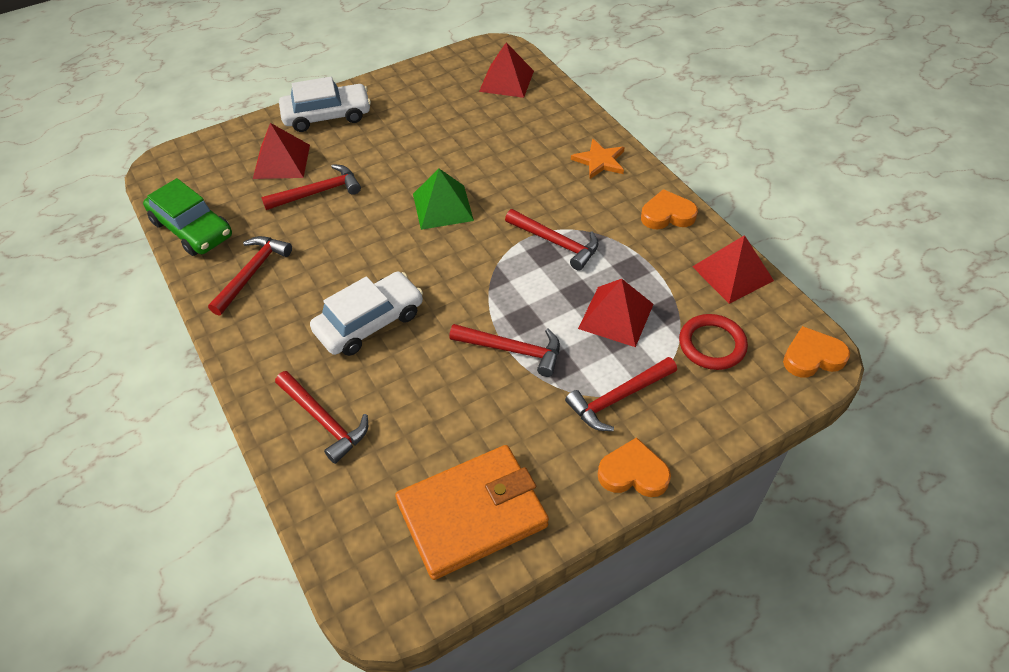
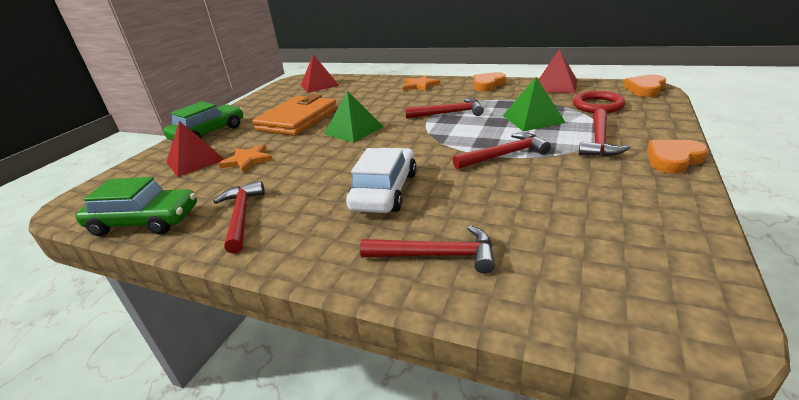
camera: 35 degrees left, 20 degrees down
red hammer [261,164,361,210] -> orange star [218,144,273,173]
white car [279,77,371,132] -> green car [163,101,243,141]
orange wallet [395,445,549,580] -> orange wallet moved to [252,94,337,136]
red pyramid [578,279,653,347] -> green pyramid [503,77,566,131]

